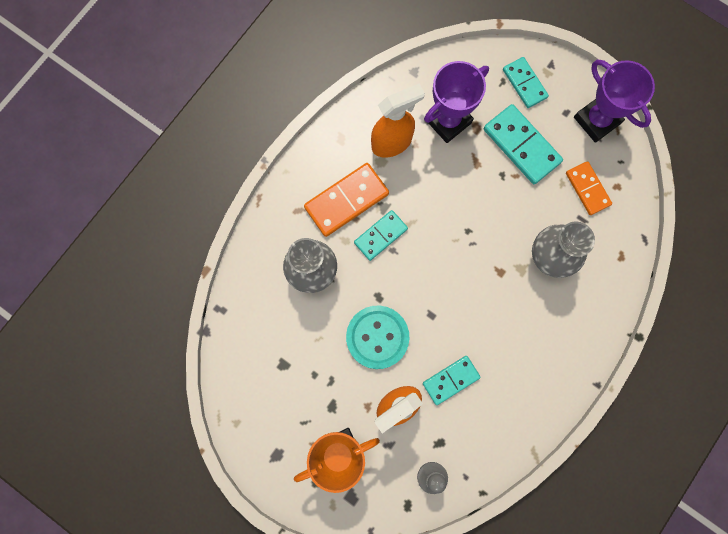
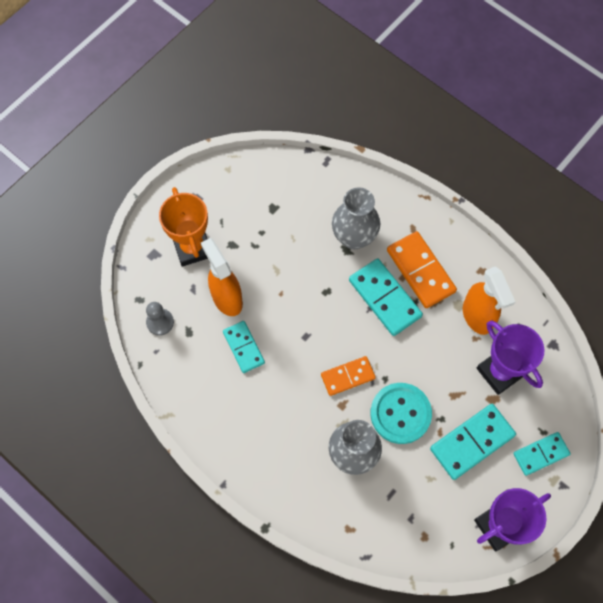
camera: 95 degrees right, 10 degrees down
turquoise button [346,305,409,369] -> turquoise button moved to [370,383,432,444]
turquoise domino [354,210,408,261] -> turquoise domino [349,258,423,336], size x1.55
orange domino [566,161,612,215] -> orange domino moved to [321,356,376,396]

